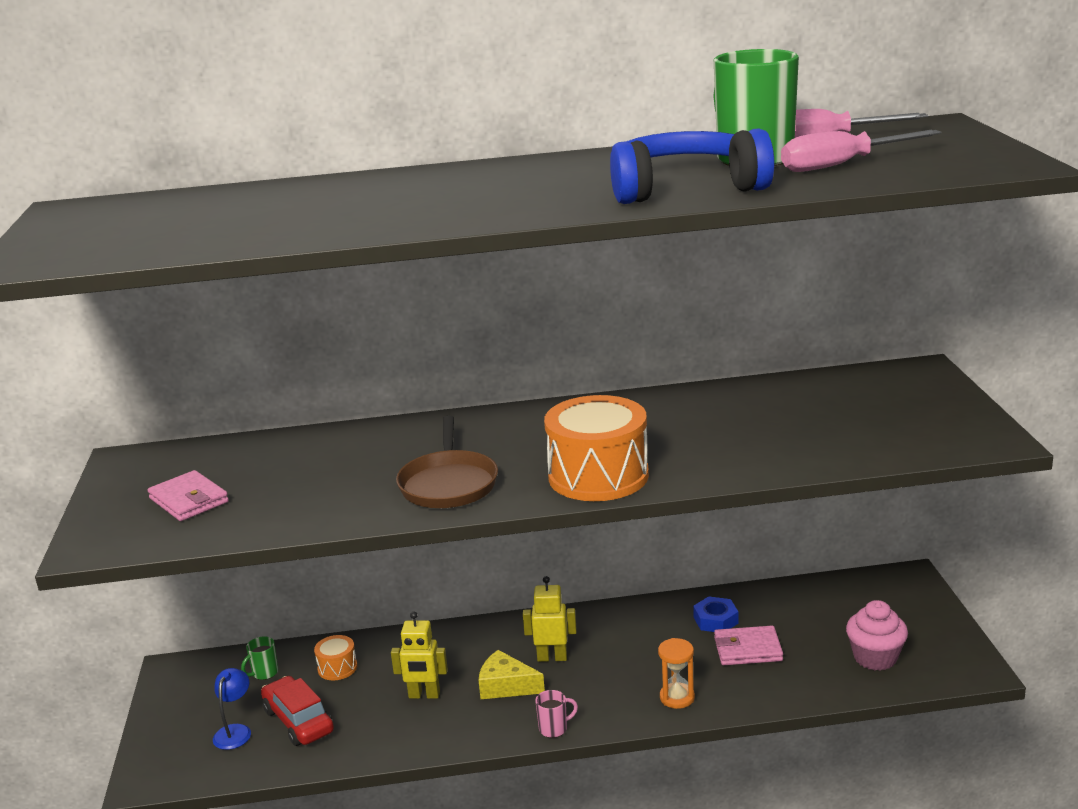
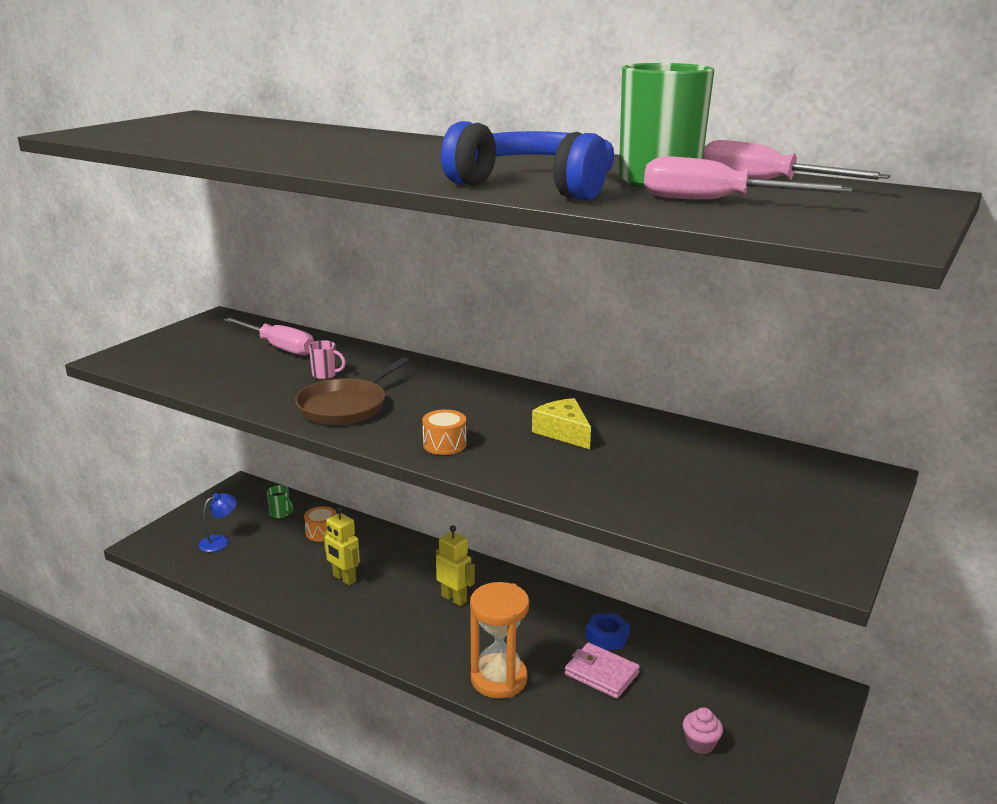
camera: 35 degrees right, 0 degrees up
pink wallet [148,470,229,521] -> none
green mug [241,636,278,680] -> green mug turned 135 degrees counterclockwise [266,485,293,519]
red car [261,676,334,746] -> none
yellow cheese [479,650,545,699] -> yellow cheese moved to [532,398,591,449]
pink mug [535,690,578,738] -> pink mug moved to [309,340,346,379]
orange drum [544,395,649,501] -> orange drum [422,409,466,455], size x0.46
orange hourglass [658,638,695,709] -> orange hourglass [470,582,529,699], size x1.71
pink cupcake [846,600,908,671] -> pink cupcake [683,707,723,754], size x0.62
none -> pink screwdriver [223,318,314,356]

